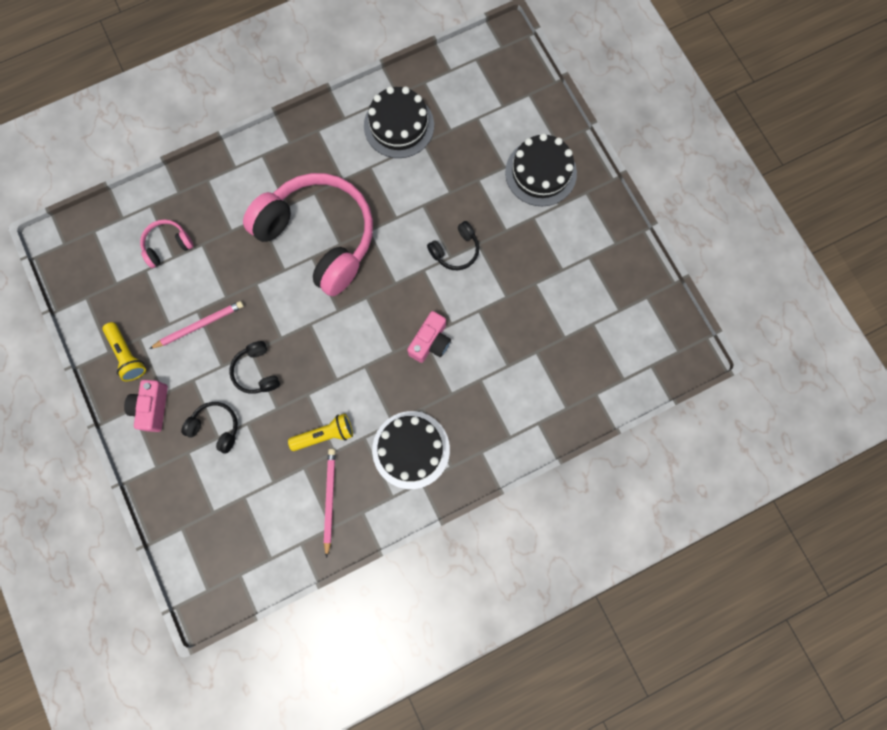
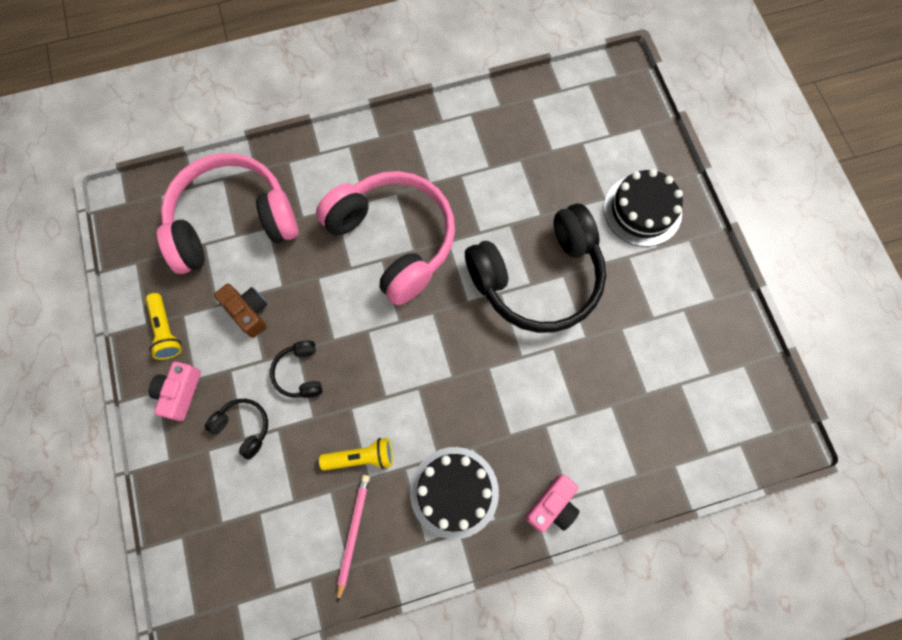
camera: 10 degrees right, 5 degrees down
pink headphones [140,219,194,268] -> pink headphones [157,153,298,274], size x2.42
pink pencil [149,301,244,349] -> brown camera [214,284,267,338]
black cake [364,86,434,158] -> none
pink camera [407,311,451,363] -> pink camera moved to [525,474,580,532]
black headphones [427,221,479,270] -> black headphones [465,204,606,333], size x2.42

